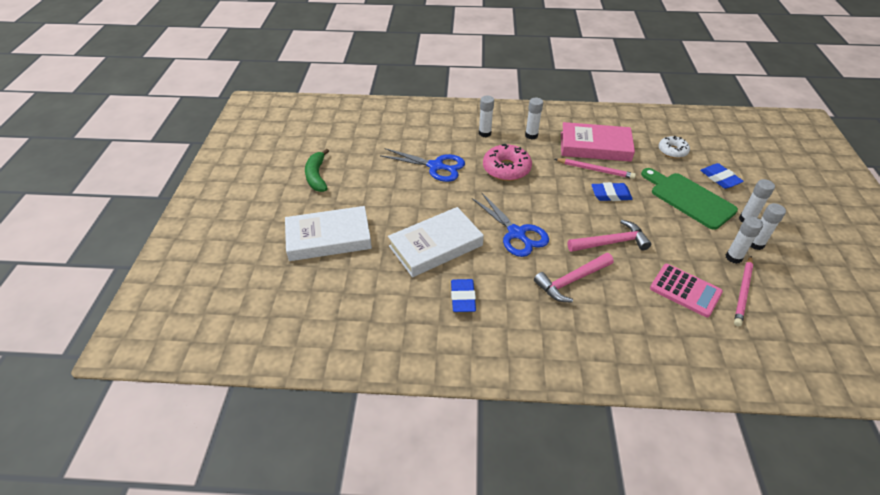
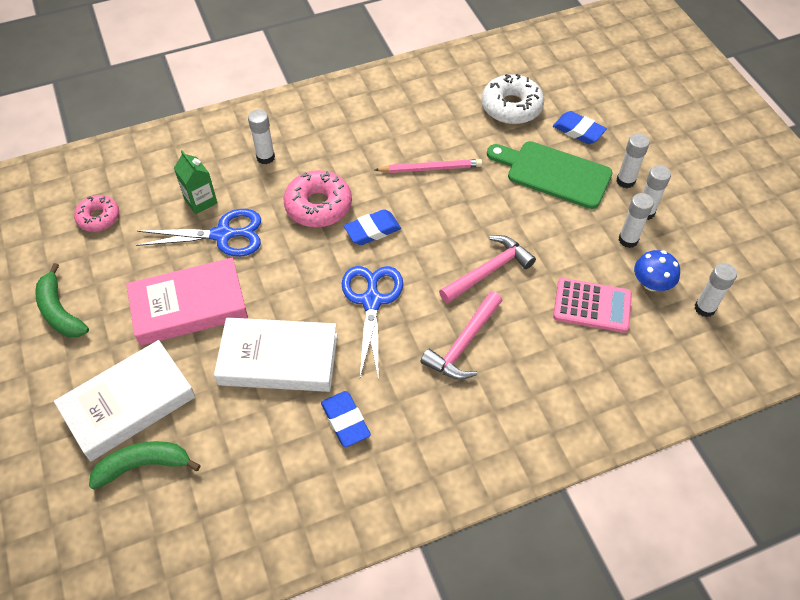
camera: 25 degrees left, 10 degrees up
white book [388,207,484,277] -> white book turned 60 degrees clockwise [214,317,337,392]
blue scissors [472,193,549,257] -> blue scissors turned 120 degrees counterclockwise [342,266,403,377]
white glue stick [525,98,543,139] -> white glue stick moved to [695,263,737,317]
pink book [561,122,635,162] -> pink book moved to [126,258,248,346]
blue eraser [591,182,633,201] -> blue eraser moved to [344,209,401,245]
white donut [659,136,690,158] -> white donut [481,74,544,124], size x1.58
pink pencil [734,256,753,327] -> blue mushroom [634,250,680,291]
none -> pink donut [74,195,119,232]
none -> green banana [89,441,201,489]
none -> green carton [174,150,217,214]

